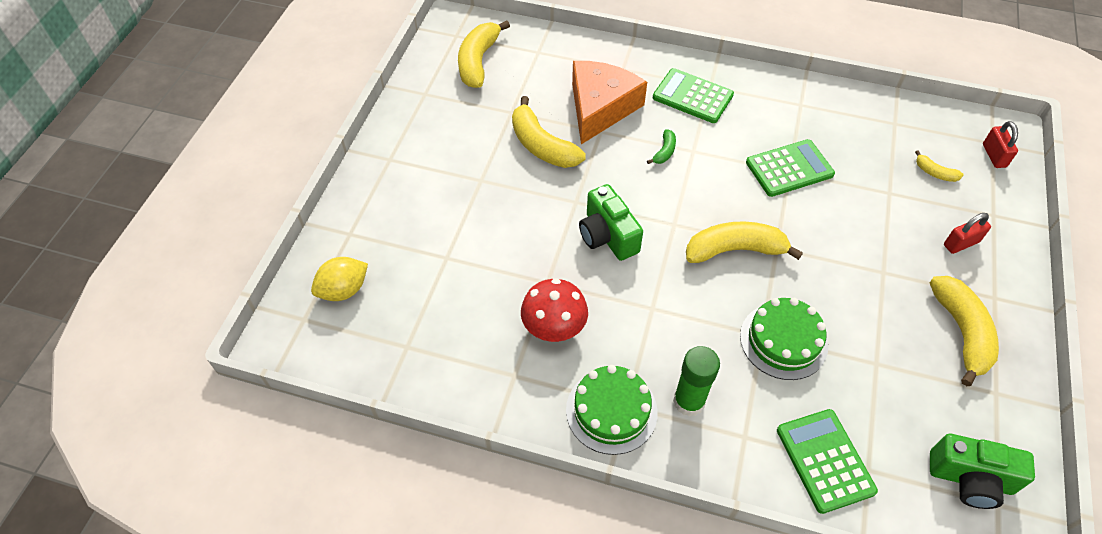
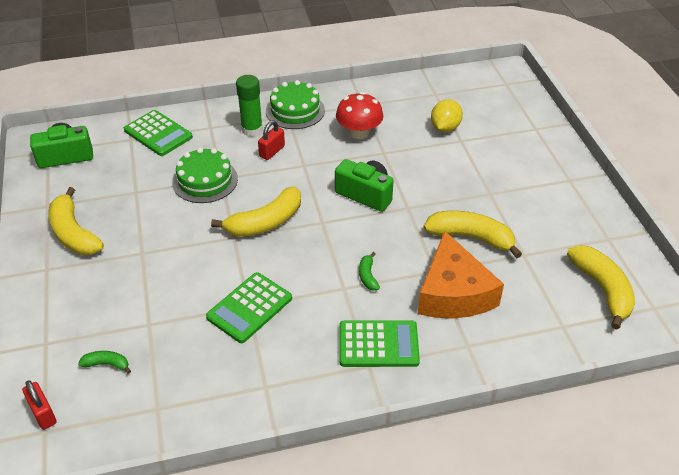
camera: 150 degrees right, 10 degrees down
yellow lemon [311,257,368,301] -> yellow lemon moved to [431,99,463,132]
yellow banana [915,150,964,182] -> green banana [78,351,131,374]
red padlock [944,213,991,254] -> red padlock moved to [258,120,285,160]

